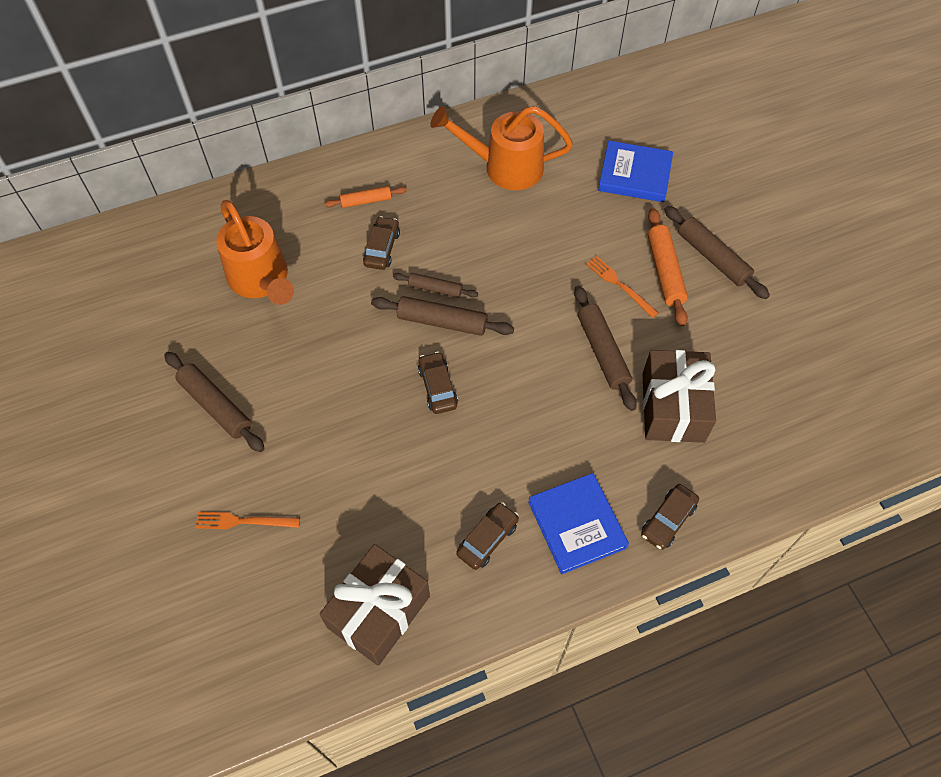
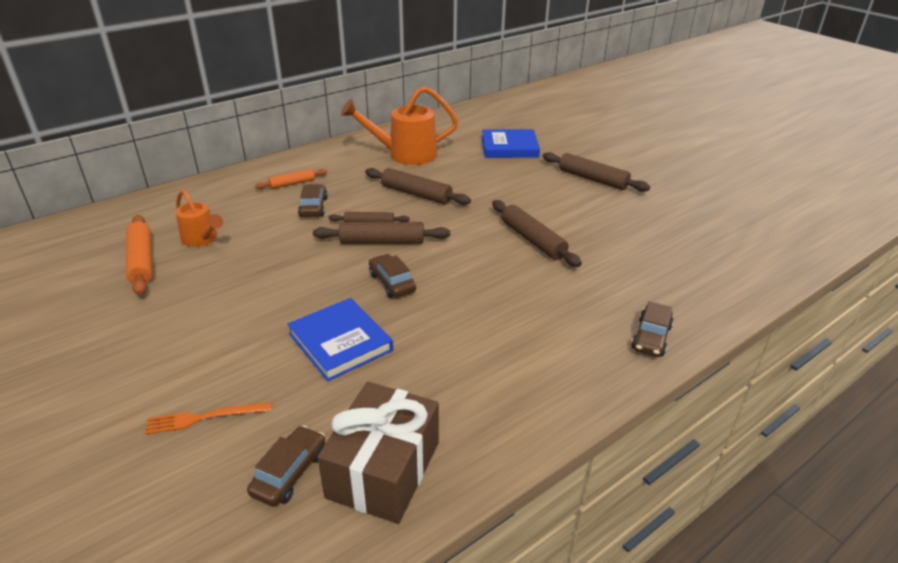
camera: 15 degrees left, 25 degrees down
brown rolling pin [164,352,265,452] -> brown rolling pin moved to [365,168,471,205]
orange watering can [216,200,294,305] -> orange watering can [175,189,223,247], size x0.59
brown car [456,502,519,570] -> brown car moved to [247,425,325,507]
blue book [528,473,629,574] -> blue book moved to [287,298,393,381]
orange fork [586,256,658,318] -> none
brown gift [642,350,716,443] -> none
orange rolling pin [648,208,688,326] -> orange rolling pin moved to [126,215,152,295]

